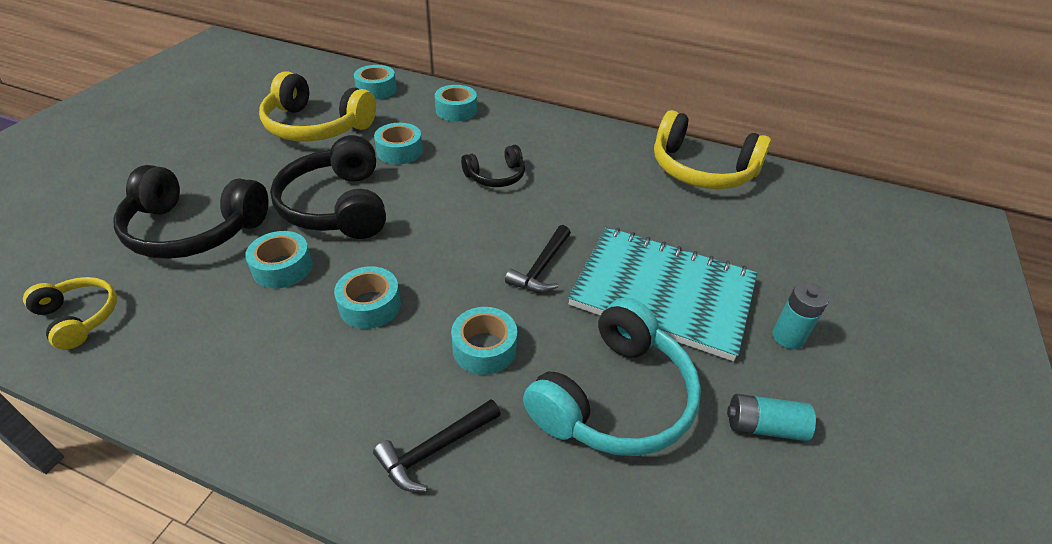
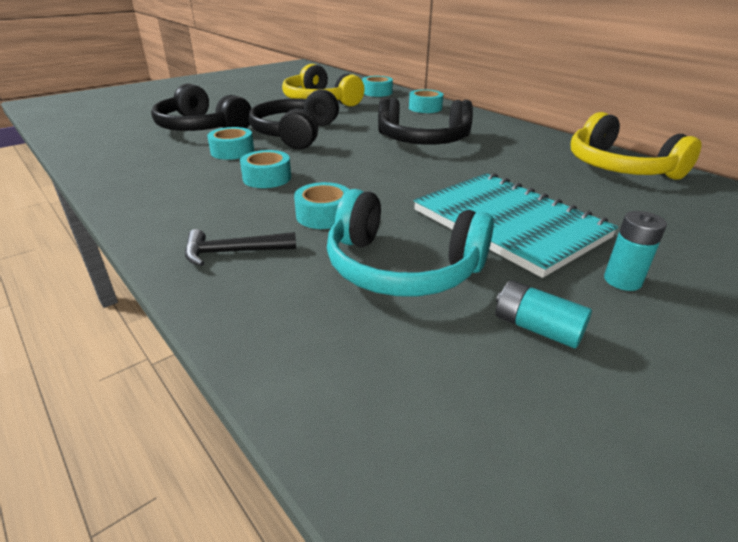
camera: 30 degrees right, 10 degrees down
yellow headphones [23,277,117,350] -> none
turquoise tape [374,123,423,164] -> none
black headphones [461,145,525,187] -> black headphones [378,97,473,145], size x1.85
black hammer [505,225,571,293] -> none
turquoise headphones [523,298,701,456] -> turquoise headphones turned 45 degrees clockwise [327,189,494,296]

